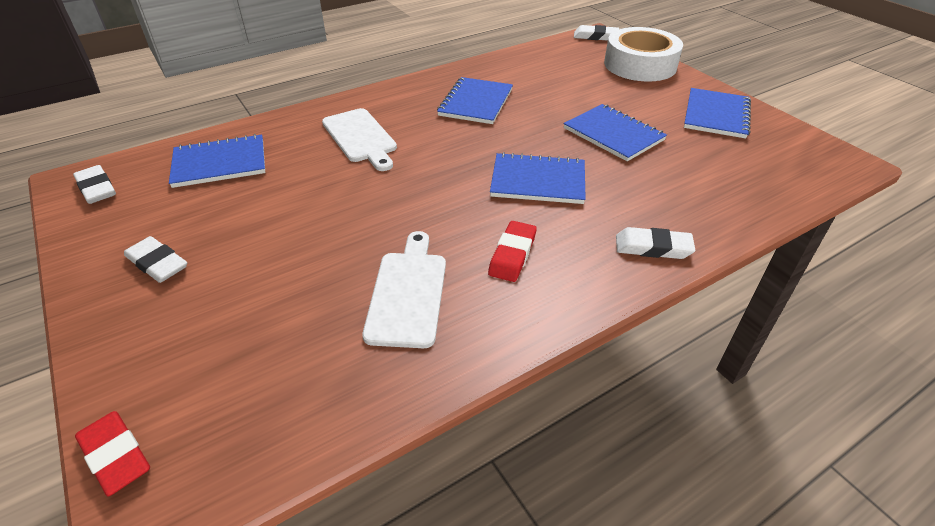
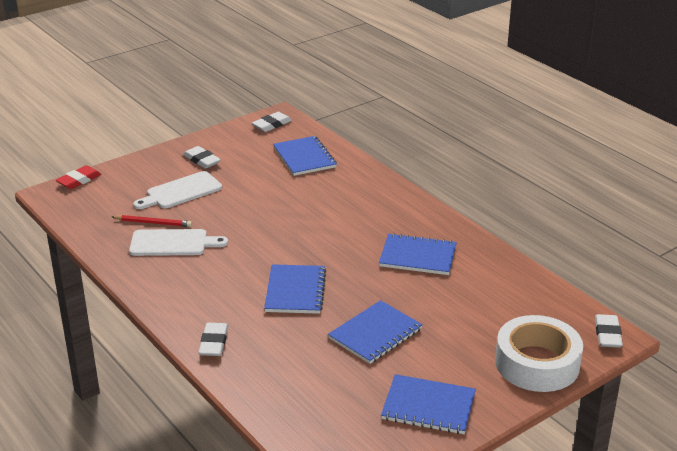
camera: 85 degrees right, 10 degrees down
white eraser [124,236,187,283] -> white eraser turned 75 degrees counterclockwise [183,146,221,169]
white cutting board [322,108,397,171] -> white cutting board moved to [133,171,222,209]
red eraser [488,221,537,282] -> none
none -> red pencil [112,215,192,227]

